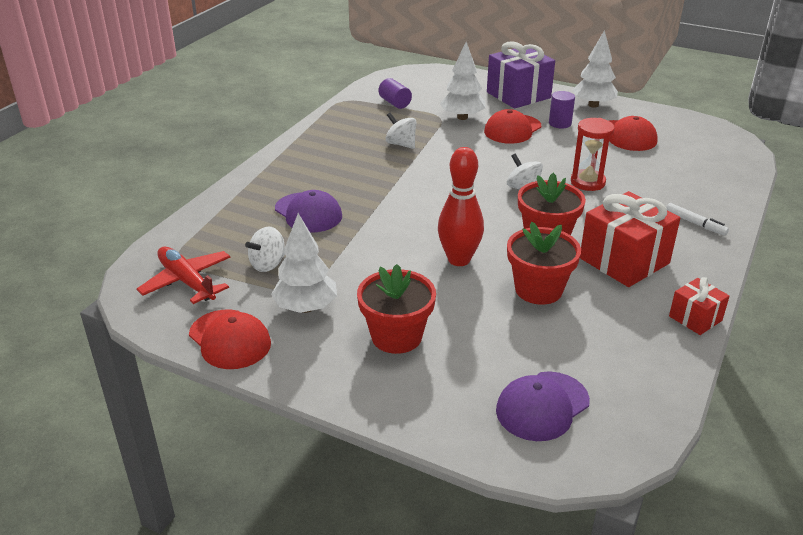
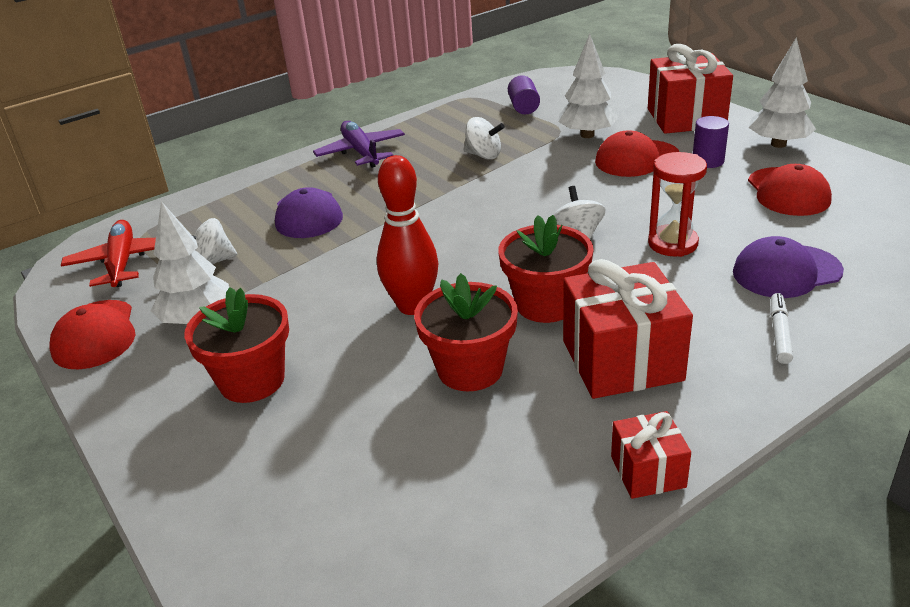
camera: 30 degrees right, 0 degrees up
white spinning top [386,113,416,149] -> white spinning top turned 135 degrees clockwise [463,117,505,160]
purple gift [487,41,555,109] -> red gift [648,44,733,134]
purple cap [496,371,590,441] -> purple cap moved to [733,236,844,298]
white marker [666,203,729,236] -> white marker turned 150 degrees counterclockwise [771,293,793,364]
none -> purple plane [313,121,405,168]

